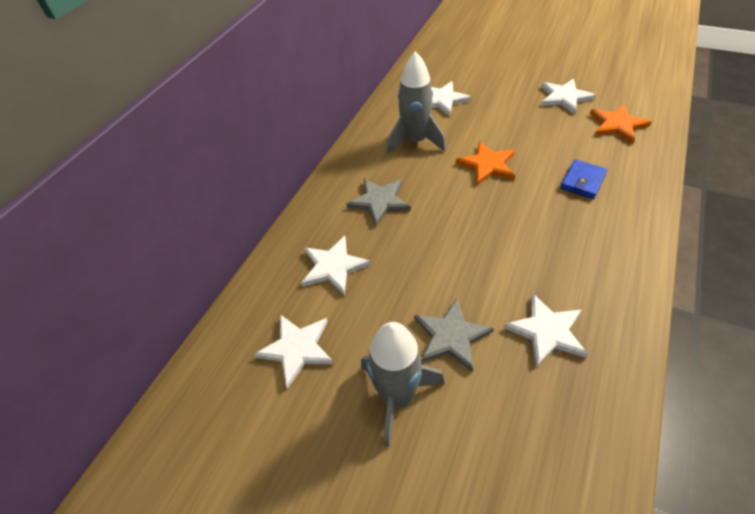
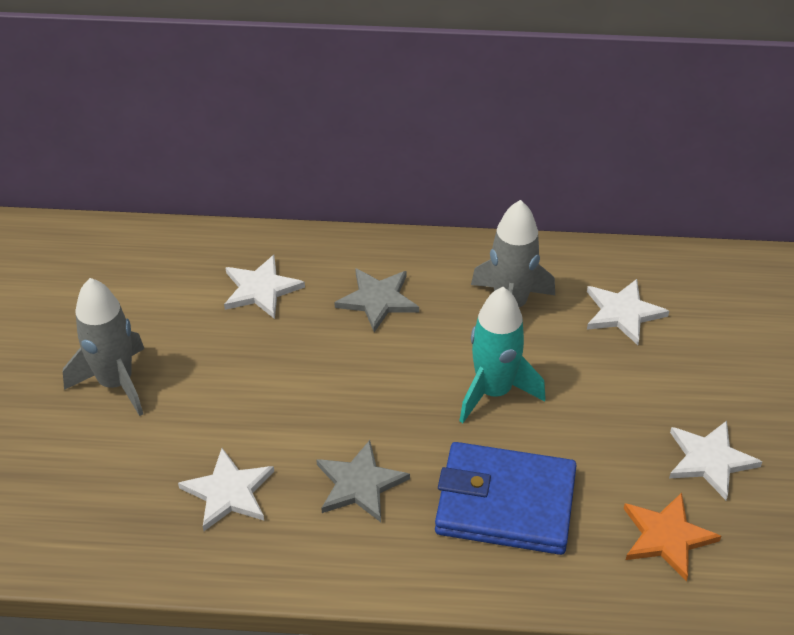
camera: 65 degrees right, 5 degrees down
white star [254,314,334,389] -> none
grey star [414,299,494,372] -> grey star moved to [316,440,410,522]
orange star [456,141,515,185] -> turquoise rocket [460,287,546,423]
blue wallet [561,159,607,199] -> blue wallet [435,442,577,555], size x2.03

